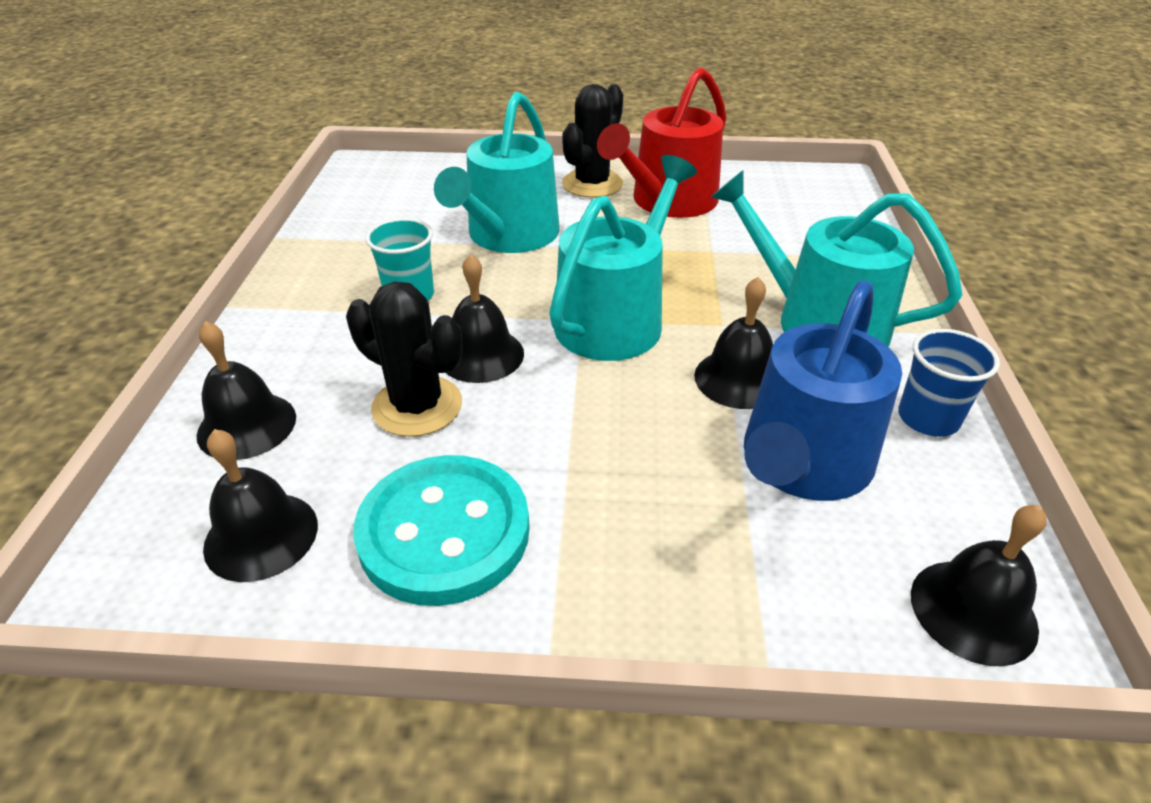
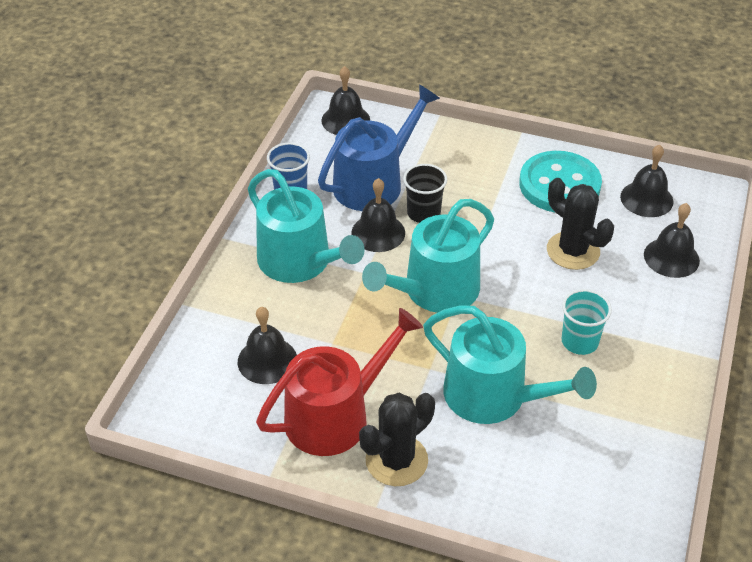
camera: 165 degrees left, 5 degrees up
turquoise watering can [434,92,560,253] -> turquoise watering can turned 90 degrees clockwise [423,305,597,424]
black bell [446,254,524,383] -> black bell moved to [238,307,297,384]
none -> black cup [403,164,447,223]

